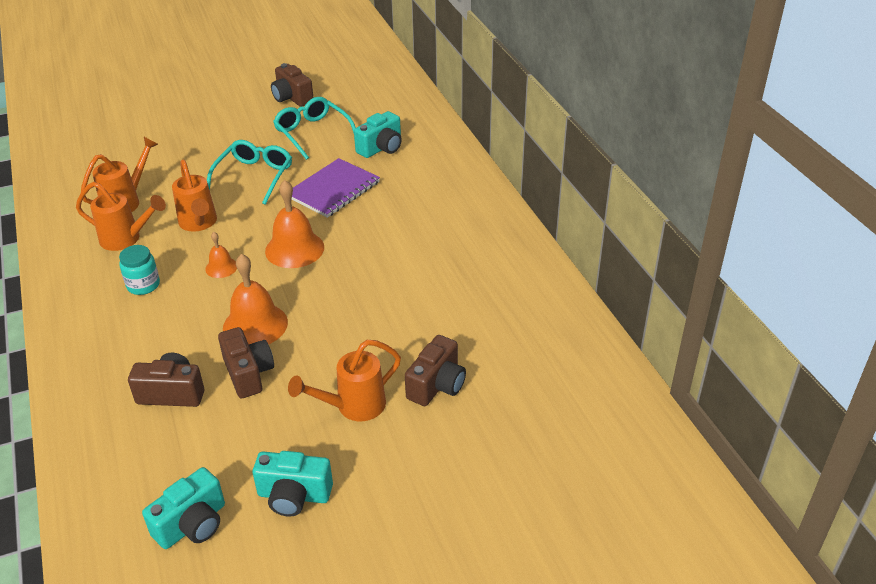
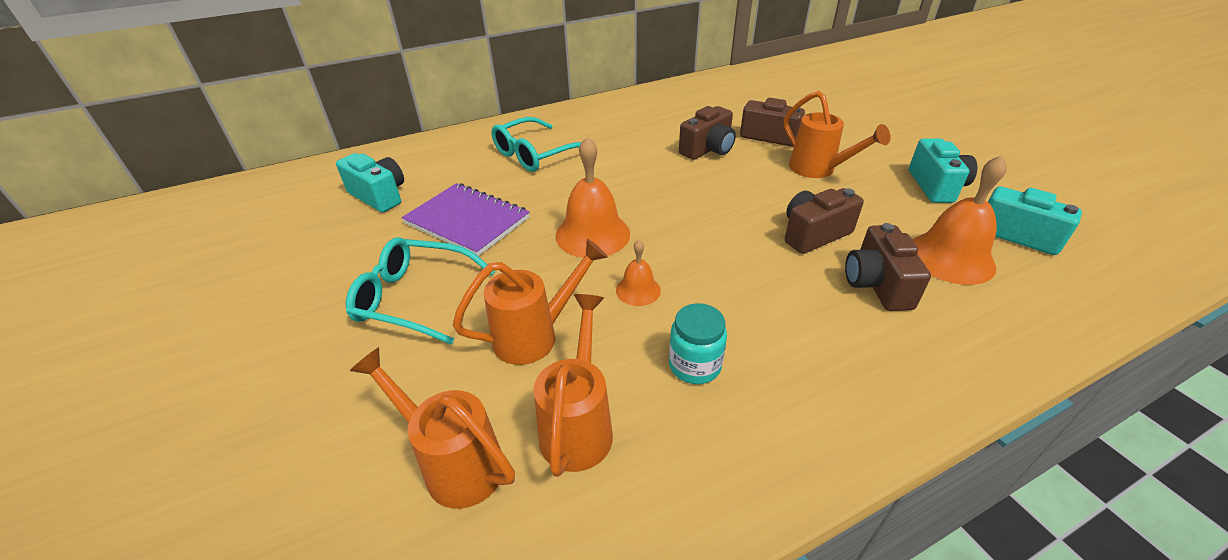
camera: 95 degrees left, 0 degrees up
orange bell [223,254,288,344] -> orange bell moved to [913,155,1007,285]
brown camera [271,63,314,107] -> brown camera moved to [679,106,736,160]
turquoise glasses [273,97,356,160] -> turquoise glasses moved to [491,117,582,172]

